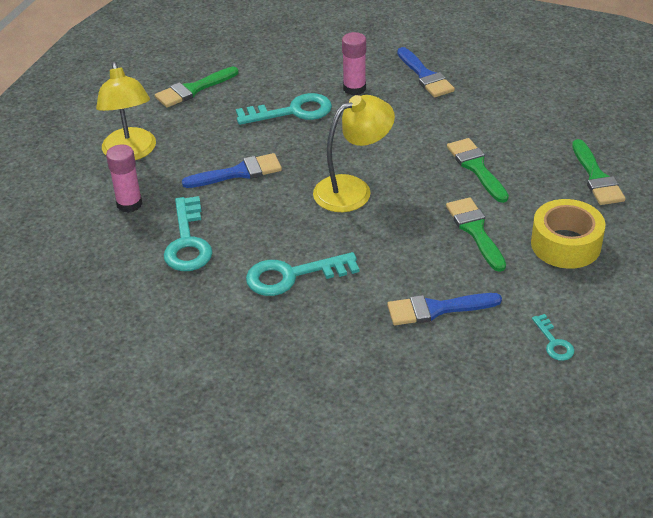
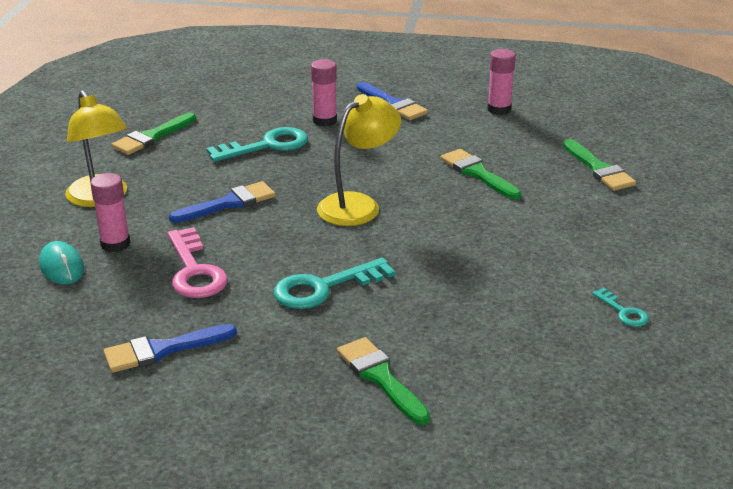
camera: 15 degrees left, 10 degrees down
turquoise key [164,196,212,271] -> pink key [168,227,228,298]
blue brush [387,293,502,325] -> blue brush moved to [104,324,237,373]
green brush [446,197,506,272] -> green brush moved to [337,337,430,425]
yellow tape [531,199,605,269] -> none
none -> turquoise mouse [39,241,84,284]
none -> pink glue stick [487,49,516,115]

